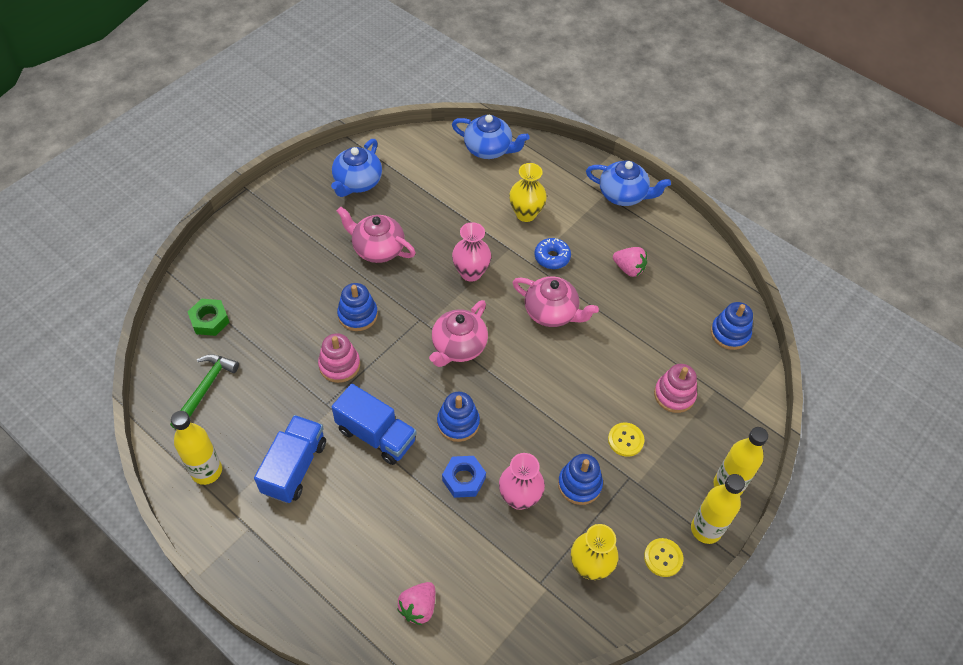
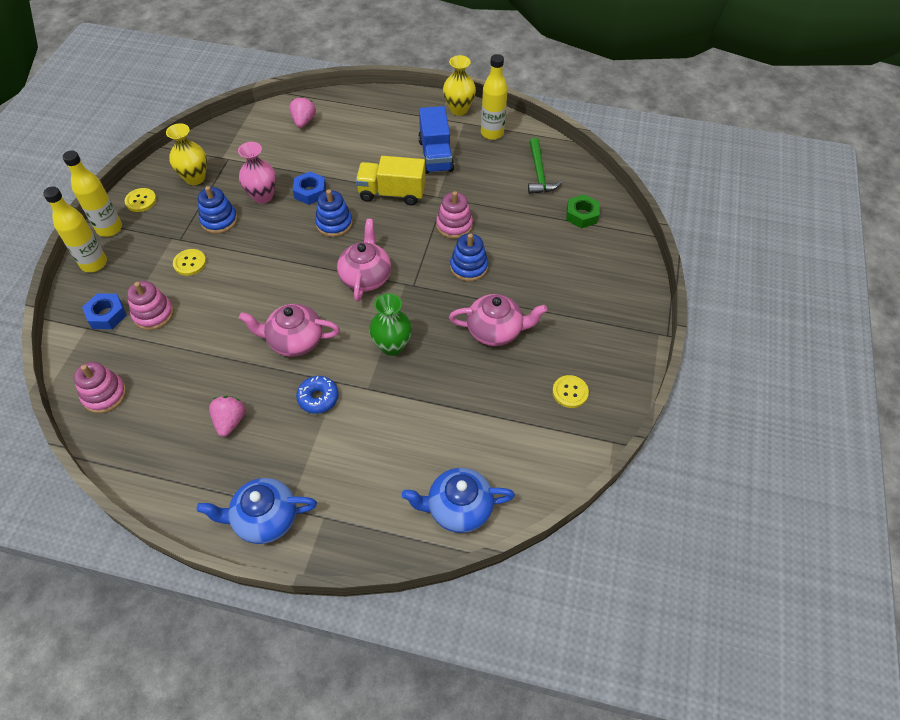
camera: 155 degrees right, 0 degrees up
blue teapot [331,139,382,197] -> yellow button [552,375,589,408]
blue truck [332,384,417,465] -> yellow truck [356,156,426,205]
pink vase [452,222,491,282] -> green vase [369,293,412,356]
yellow vase [509,163,547,222] -> yellow vase moved to [443,55,476,116]
pink strawberry [613,247,647,277] -> pink strawberry turned 90 degrees clockwise [209,396,246,437]
blue stacking toy [711,302,753,350] -> pink stacking toy [74,362,127,413]
none -> blue nut [82,293,127,329]

